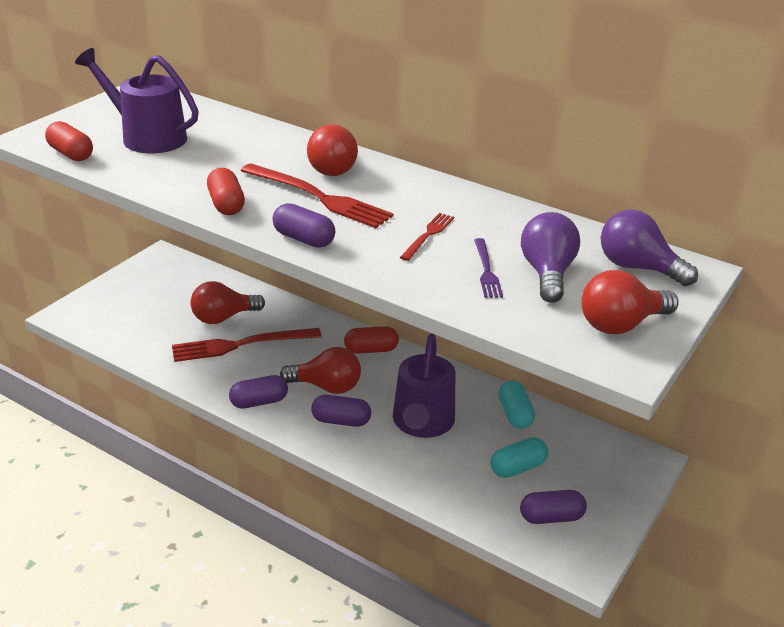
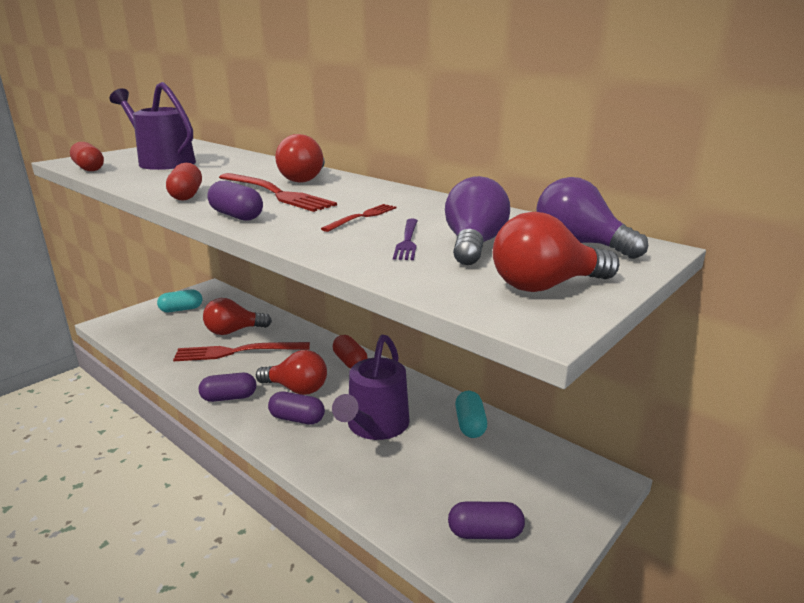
camera: 10 degrees right, 10 degrees down
red capsule [344,326,399,354] -> red capsule turned 60 degrees clockwise [333,335,367,369]
turquoise capsule [491,437,548,478] -> turquoise capsule moved to [157,290,202,312]

